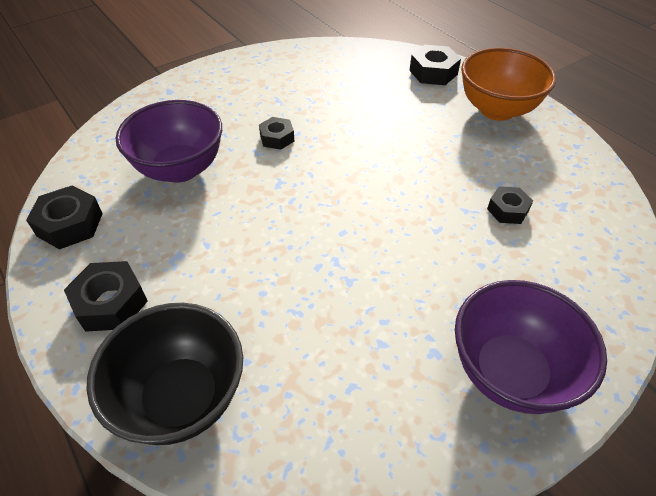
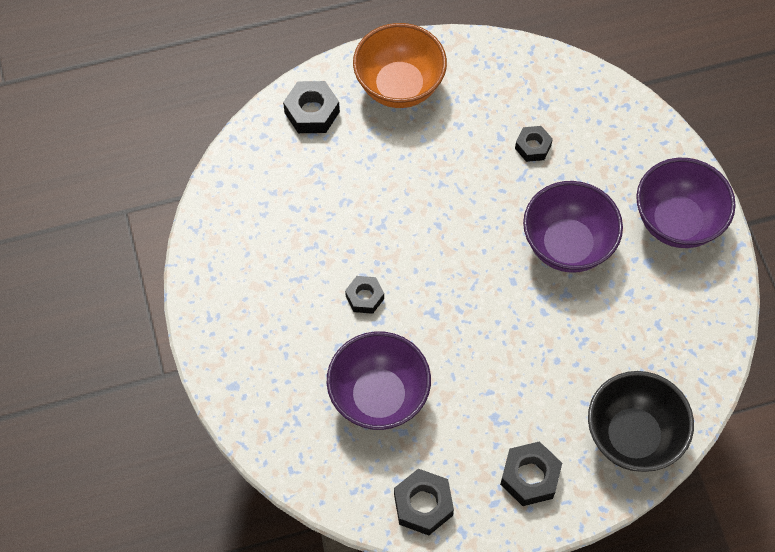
camera: 70 degrees left, 15 degrees up
none -> purple bowl [523,181,623,273]

